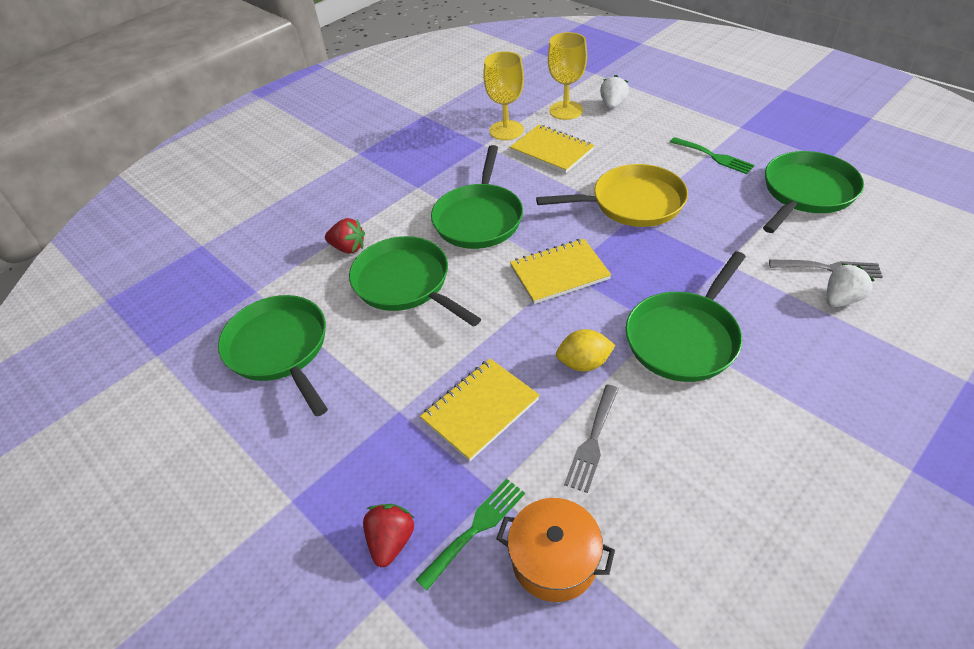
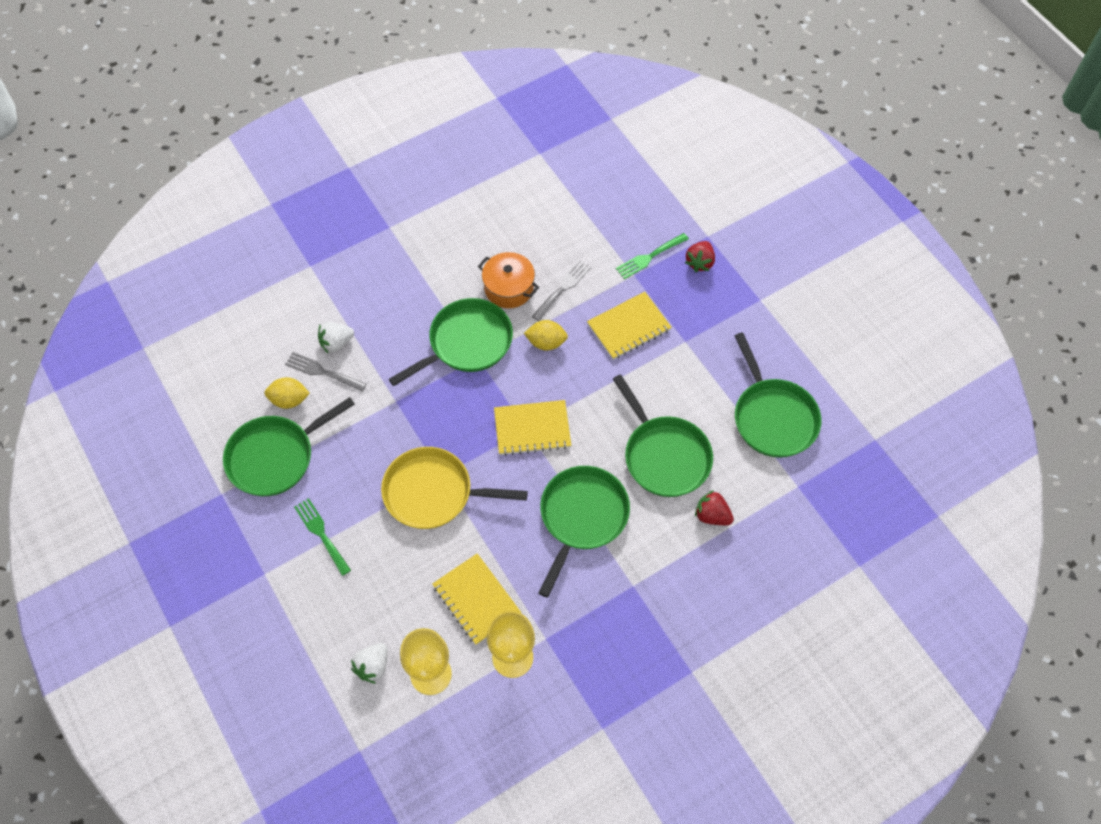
camera: 170 degrees left, 15 degrees up
orange pot [496,498,615,602] -> orange pot moved to [478,252,539,308]
none -> yellow lemon [265,377,310,409]

